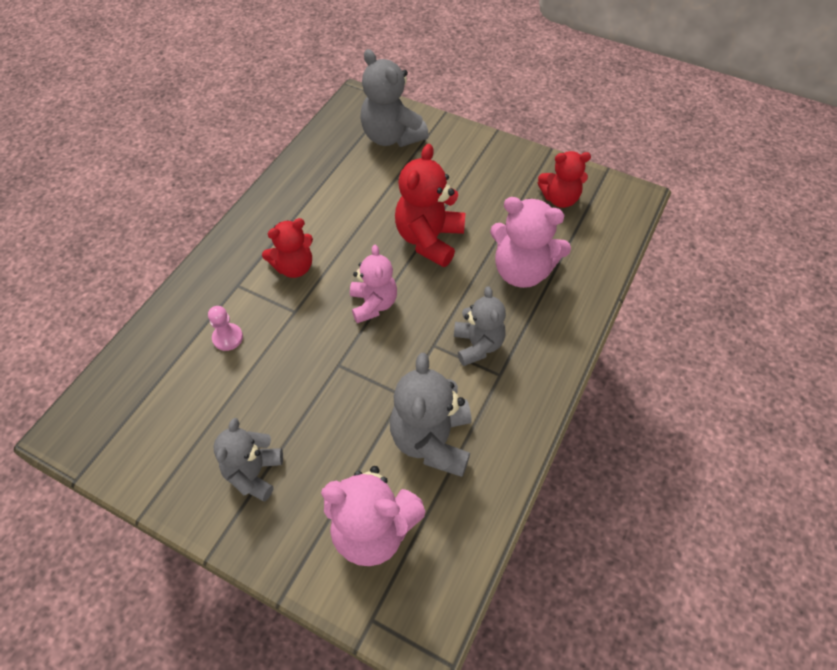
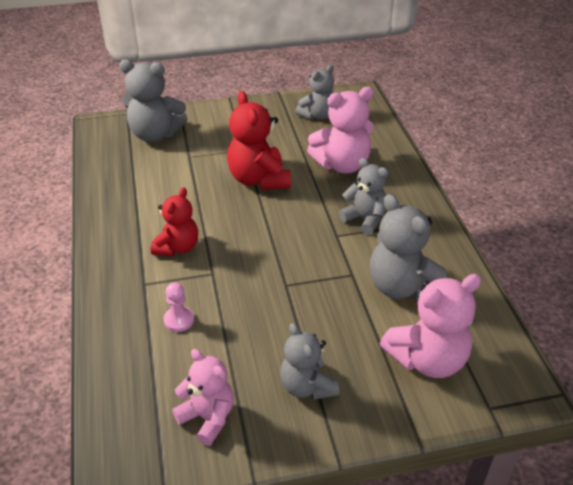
camera: 40 degrees left, 15 degrees down
pink teddy bear [350,245,397,323] -> pink teddy bear moved to [172,349,234,446]
red teddy bear [538,151,591,208] -> grey teddy bear [295,65,334,120]

